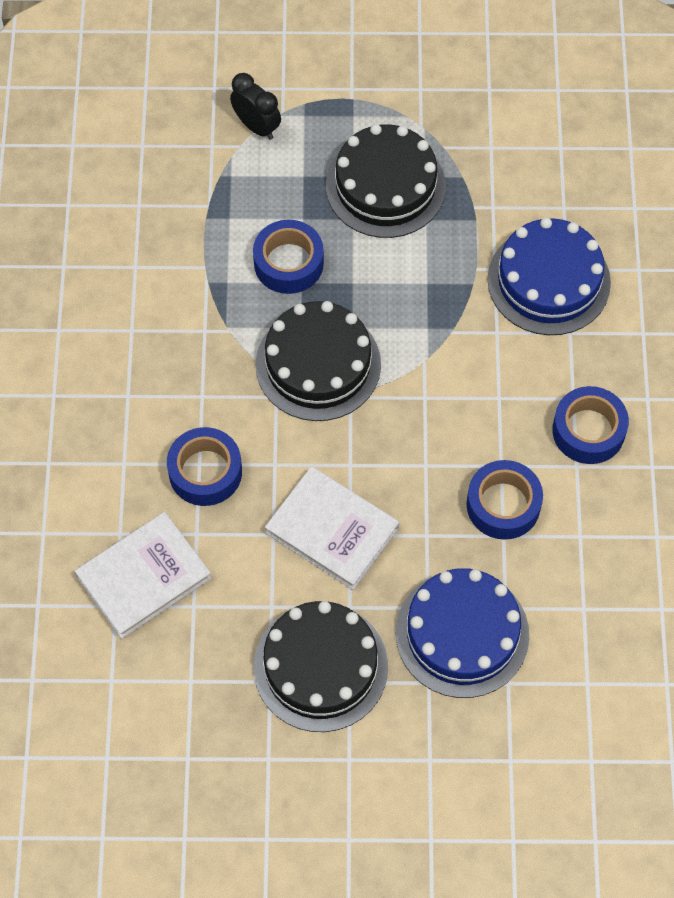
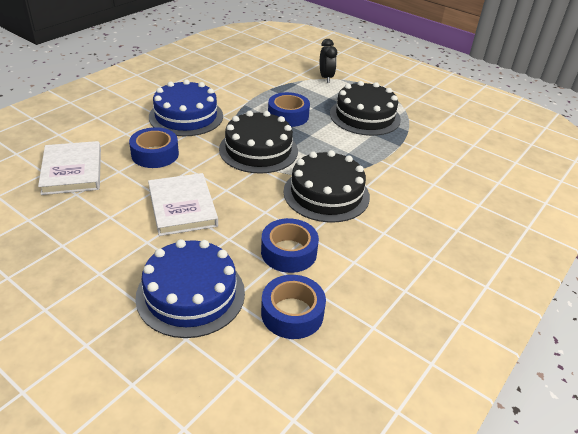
camera: 35 degrees right, 25 degrees down
white book [75,512,212,639] -> white book turned 75 degrees clockwise [38,141,101,195]
black cake [253,601,388,732] -> black cake moved to [283,150,370,223]
blue cake [487,218,611,335] -> blue cake moved to [149,79,223,136]
blue tape [552,386,629,464] -> blue tape moved to [261,275,326,339]

